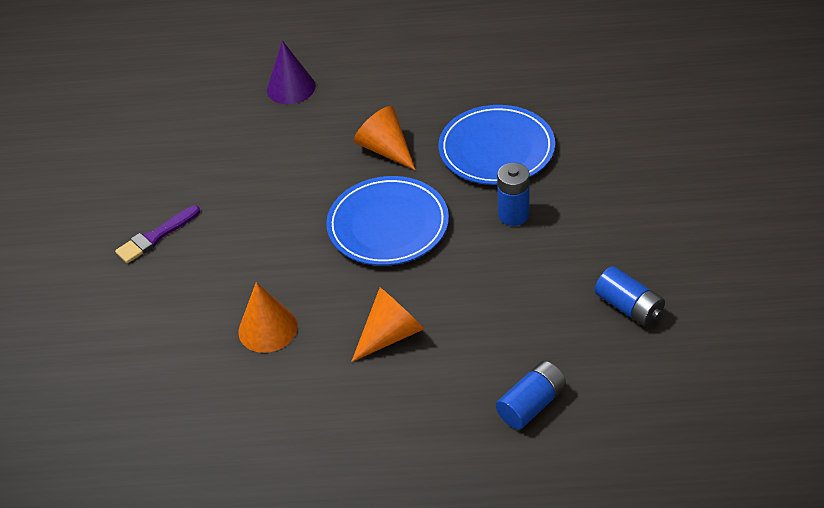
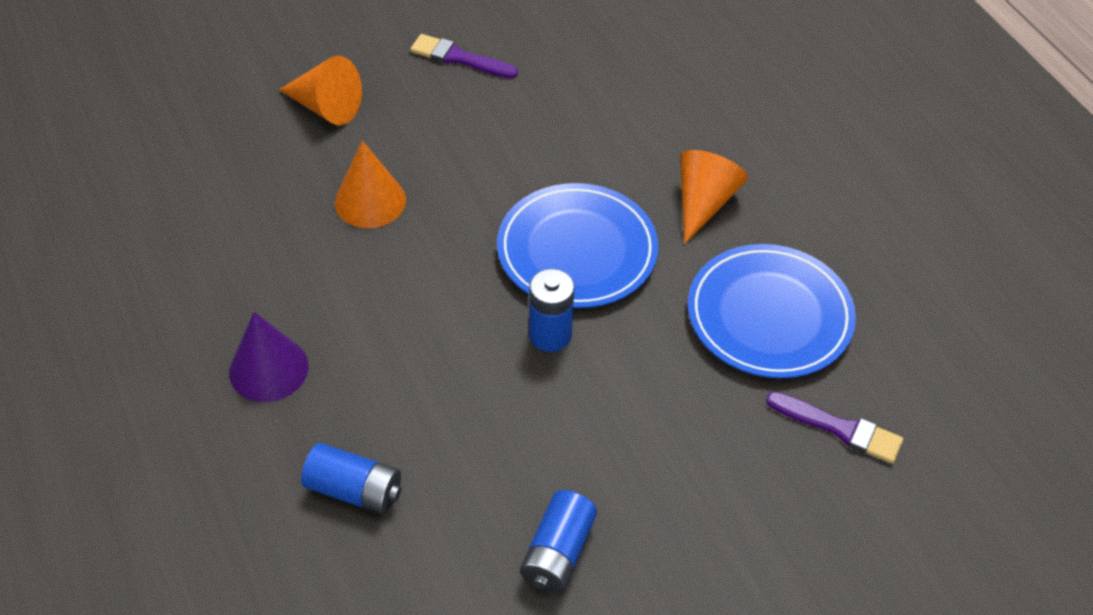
camera: 60 degrees right, 5 degrees up
purple cone [267,41,316,104] -> purple cone moved to [229,312,308,402]
orange cone [351,288,424,362] -> orange cone moved to [279,56,362,125]
blue battery [497,163,530,226] -> blue battery moved to [529,269,574,352]
none -> purple brush [766,392,903,463]

